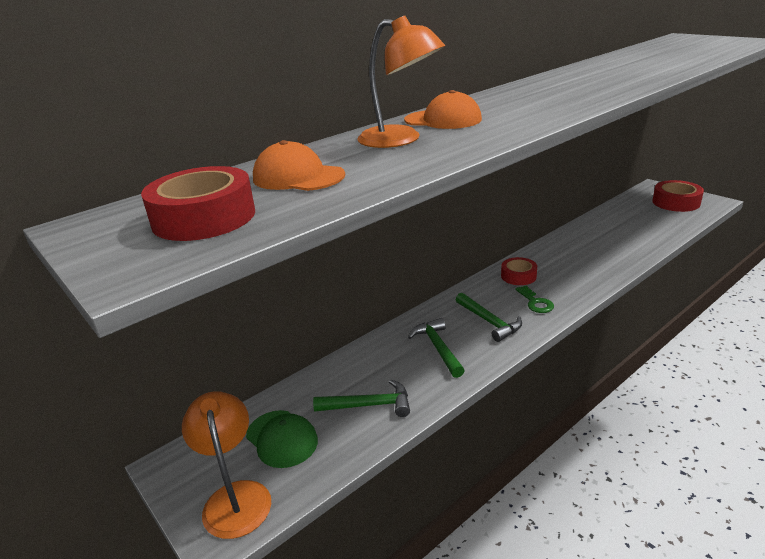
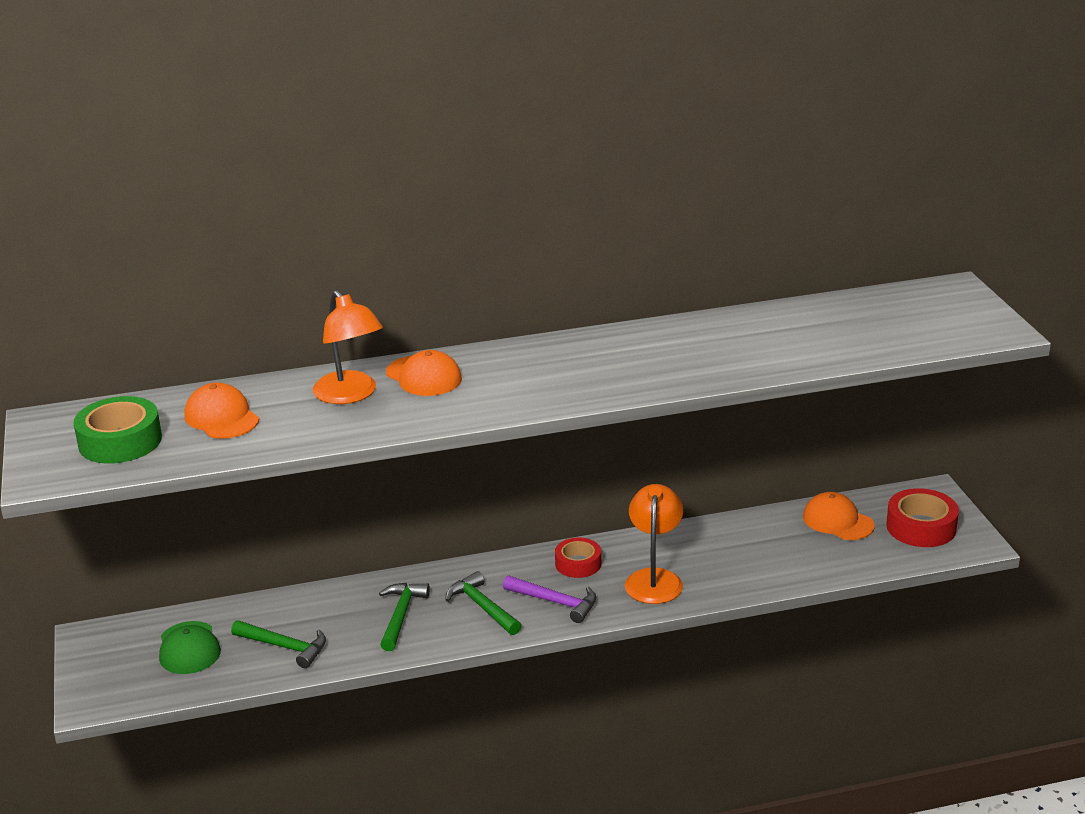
camera: 25 degrees right, 0 degrees up
red tape [141,166,255,241] -> green tape [73,396,162,464]
orange lamp [182,391,271,539] -> orange lamp moved to [625,484,683,604]
green hammer [456,293,522,342] -> green hammer turned 150 degrees clockwise [446,571,521,635]
green key [515,286,554,313] -> purple hammer [503,575,596,623]
none -> orange cap [803,492,875,540]

